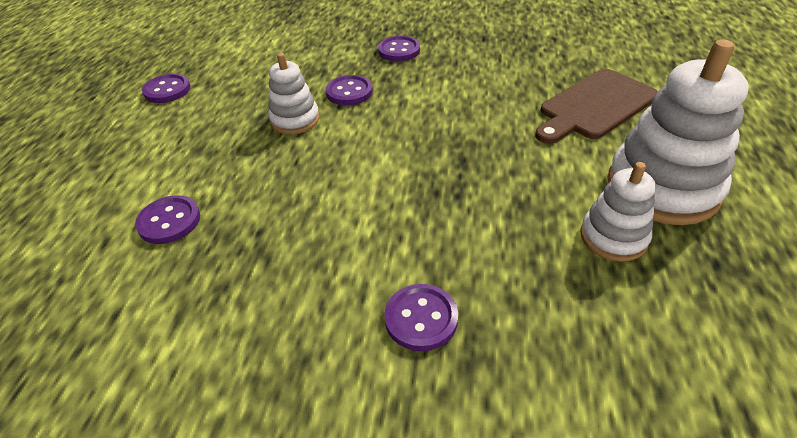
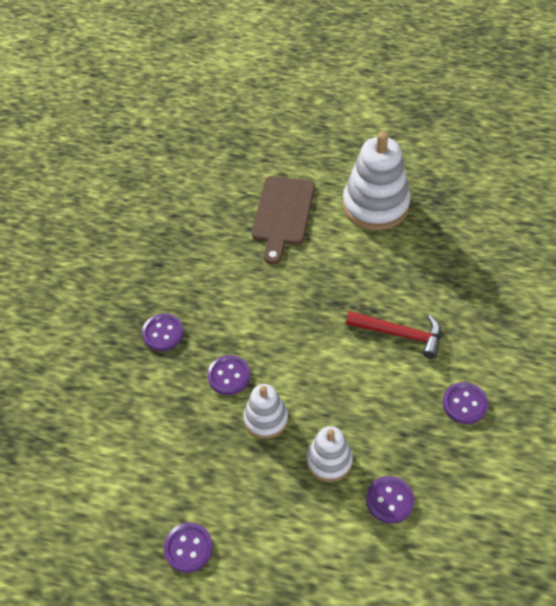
camera: 85 degrees left, 10 degrees up
purple button [384,284,458,351] -> purple button moved to [442,382,488,424]
brown cutting board [535,69,658,144] -> brown cutting board turned 45 degrees clockwise [252,176,315,265]
white stacking toy [580,162,656,262] -> white stacking toy moved to [307,426,353,482]
none -> red hammer [346,311,441,359]

